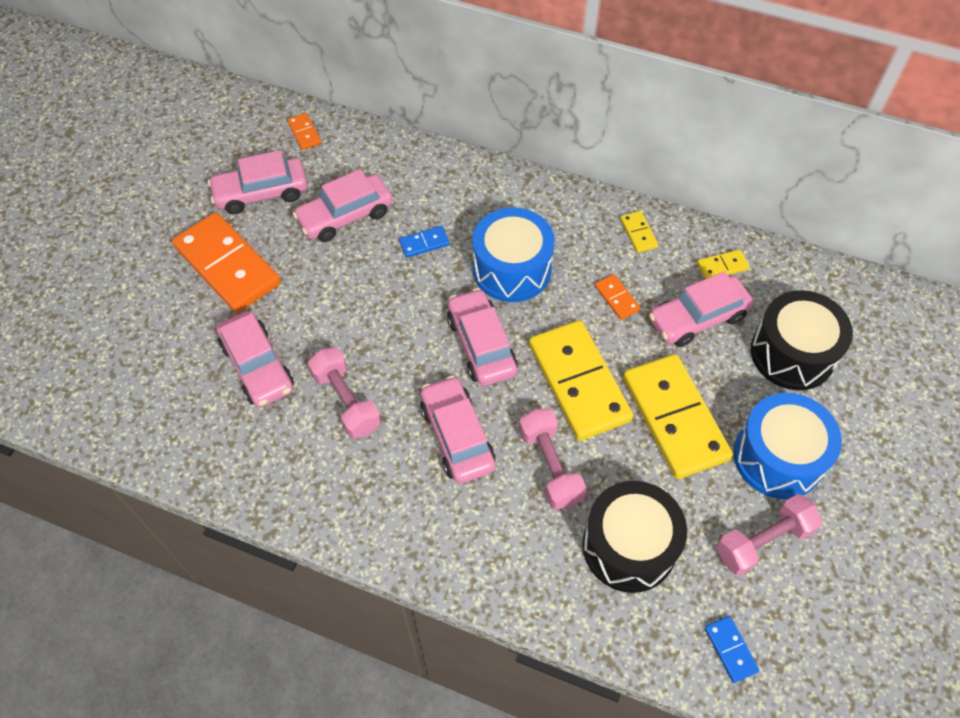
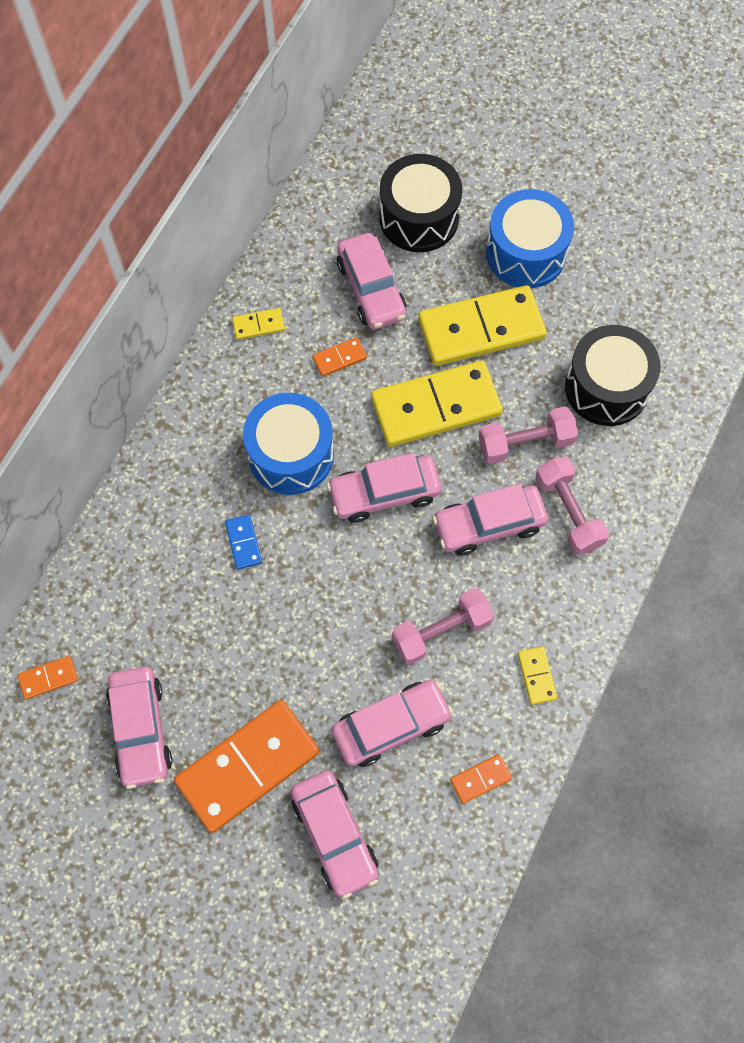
camera: 85 degrees left, 10 degrees up
pink car [293,169,393,242] -> pink car moved to [291,770,379,899]
yellow domino [697,249,750,279] -> yellow domino moved to [518,647,557,705]
blue domino [705,616,760,683] -> none
pink dumbbell [716,494,823,576] -> pink dumbbell moved to [535,456,609,555]
none -> orange domino [450,754,512,804]

